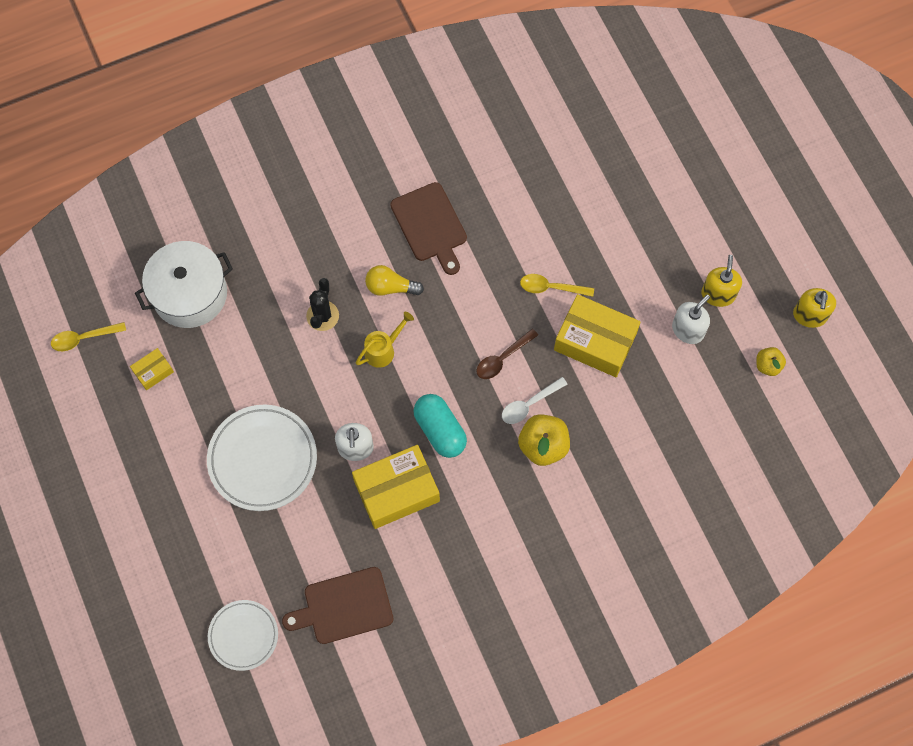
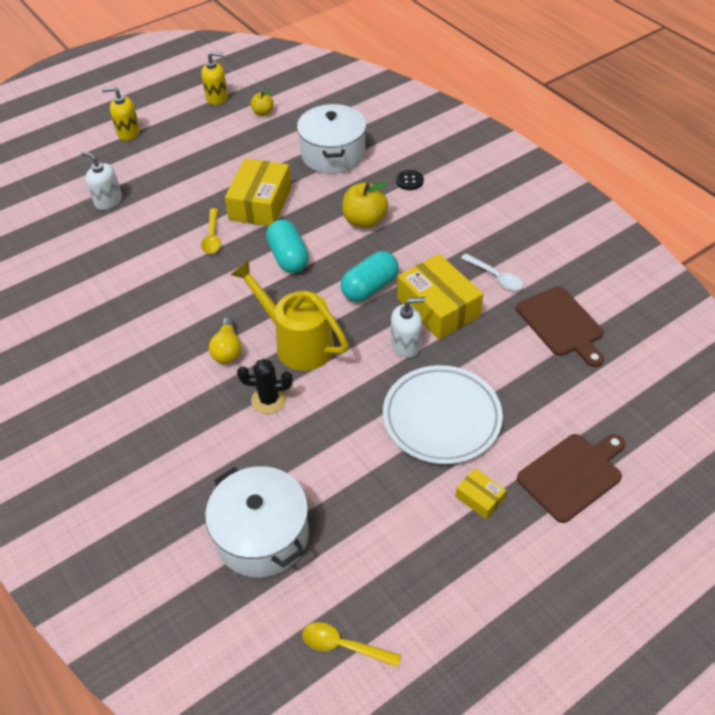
camera: 100 degrees left, 20 degrees down
yellow spoon [51,322,126,351] -> yellow spoon turned 135 degrees clockwise [302,622,401,667]
yellow box [130,348,174,390] -> yellow box moved to [455,468,506,519]
white plate [208,600,278,671] -> none
yellow watering can [355,312,414,368] -> yellow watering can [230,260,348,371], size x1.86
brown cutting board [390,182,467,275] -> brown cutting board moved to [517,434,625,523]
brown spoon [476,329,538,379] -> turquoise capsule [266,219,309,273]
white spoon [502,377,567,424] -> white spoon moved to [461,254,523,291]
white soap dispenser [672,295,710,344] -> white soap dispenser moved to [81,151,122,210]
yellow soap dispenser [701,255,742,307] -> yellow soap dispenser moved to [102,87,140,141]
none -> white pot [297,104,366,174]
none -> black button [396,170,424,190]

